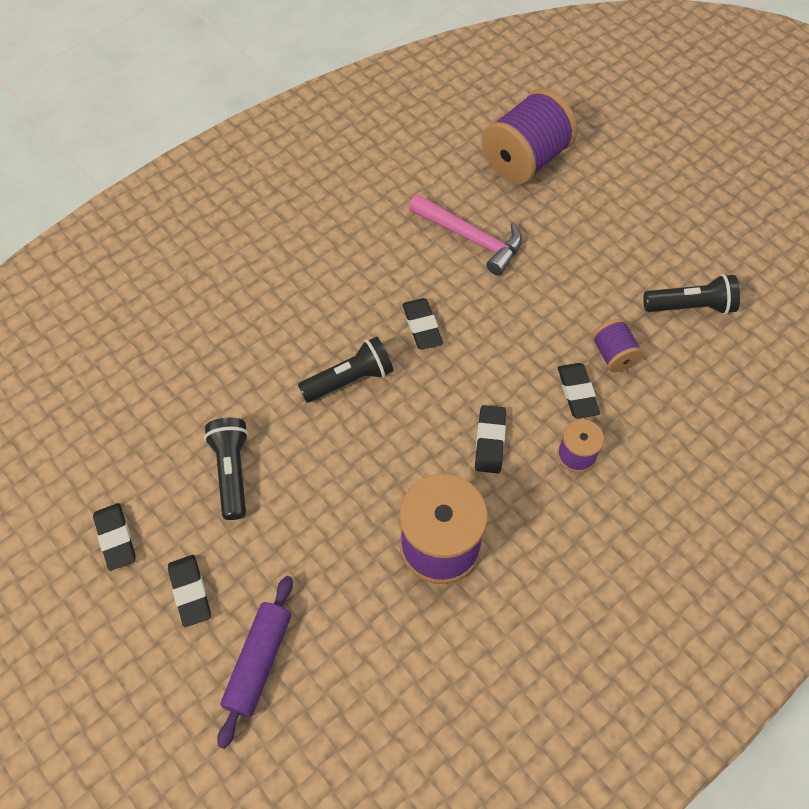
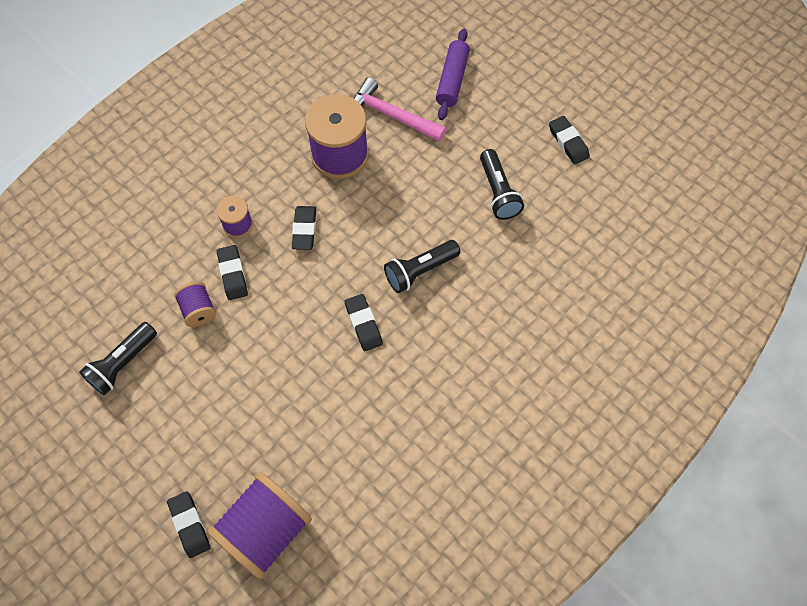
camera: 175 degrees right, 5 degrees up
black eraser [168,555,211,627] -> black eraser moved to [167,491,211,558]
pink hammer [409,194,522,275] -> pink hammer moved to [353,77,446,142]
black flashlight [643,274,740,315] -> black flashlight turned 45 degrees counterclockwise [79,322,157,395]

